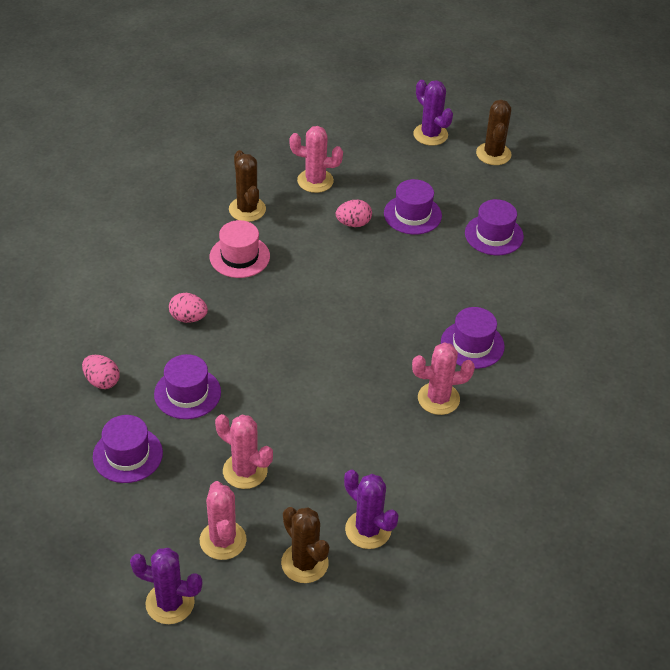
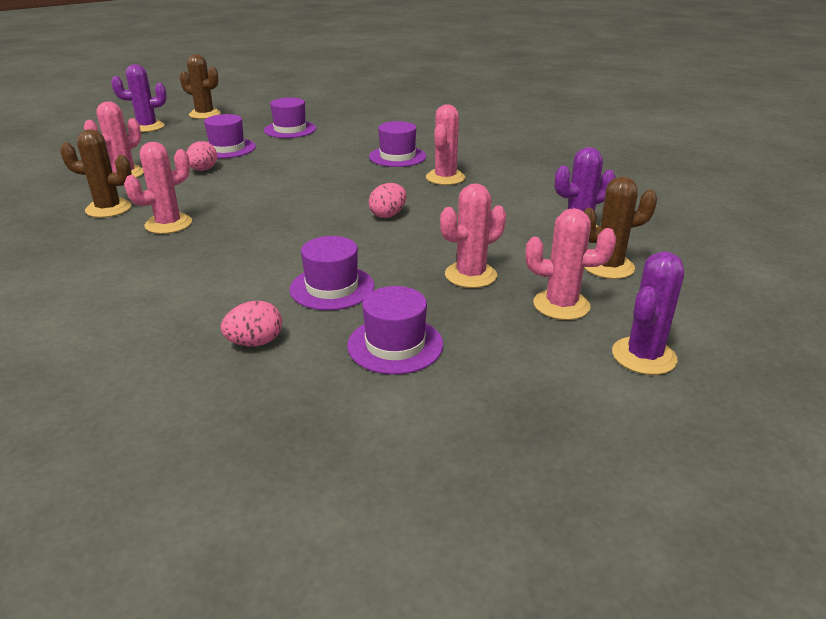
camera: 65 degrees left, 15 degrees down
pink egg [169,293,208,323] -> pink egg moved to [369,183,406,218]
pink hat [210,220,270,278] -> pink cactus [124,142,192,234]

